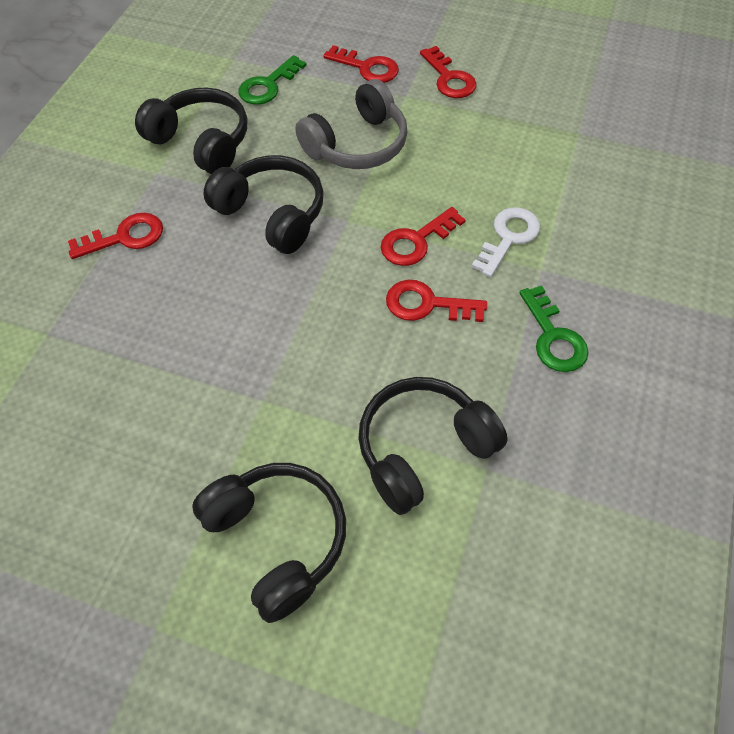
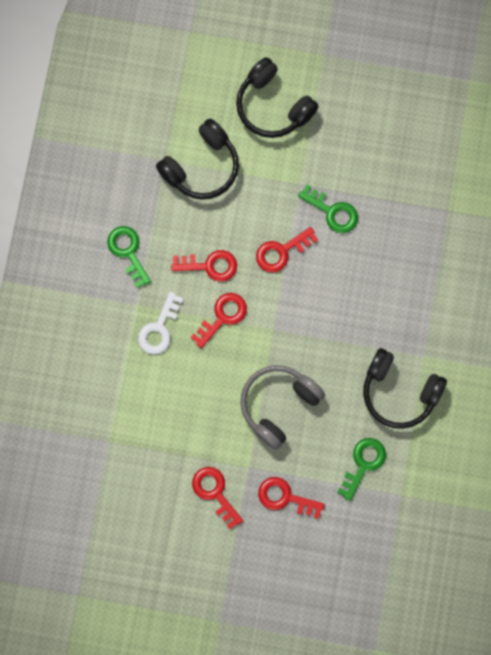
camera: 170 degrees right, 20 degrees up
red key [68,213,163,259] -> red key moved to [256,227,318,273]
black headphones [203,155,324,254] -> none
none -> green key [298,184,358,233]

